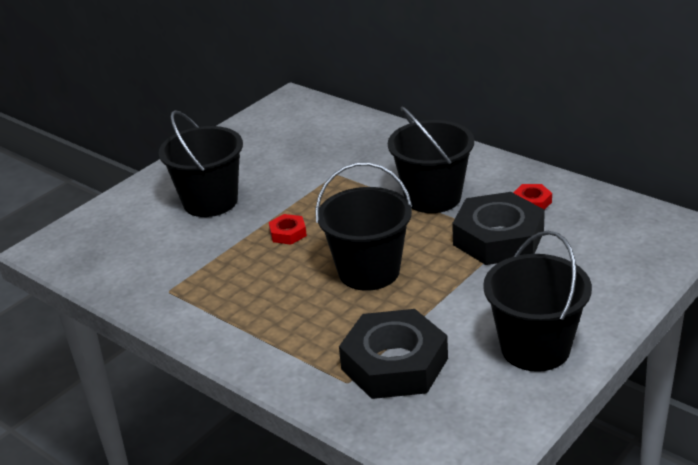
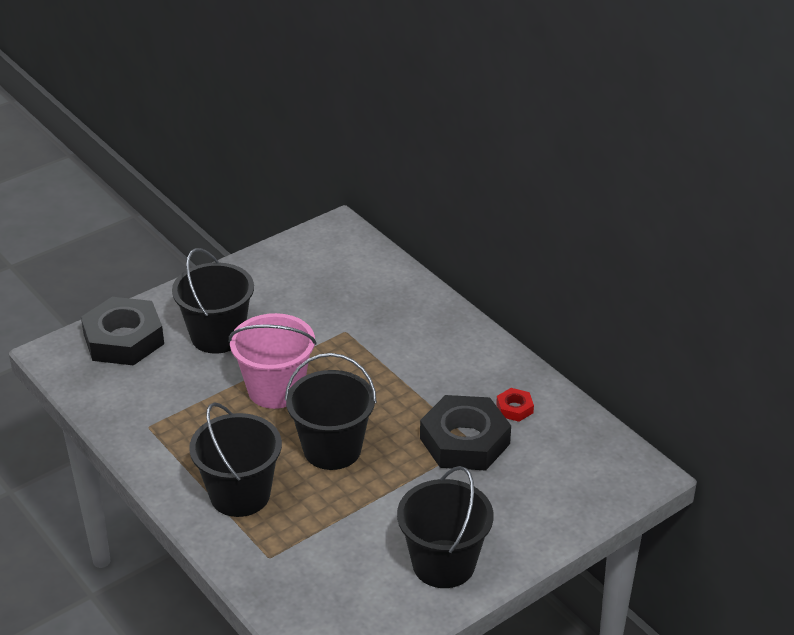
camera: 10 degrees right, 5 degrees up
red nut [269,214,307,245] -> pink bucket [229,313,317,409]
black nut [339,309,448,399] -> black nut moved to [81,297,164,365]
black bucket [388,107,474,213] -> black bucket moved to [189,402,282,517]

